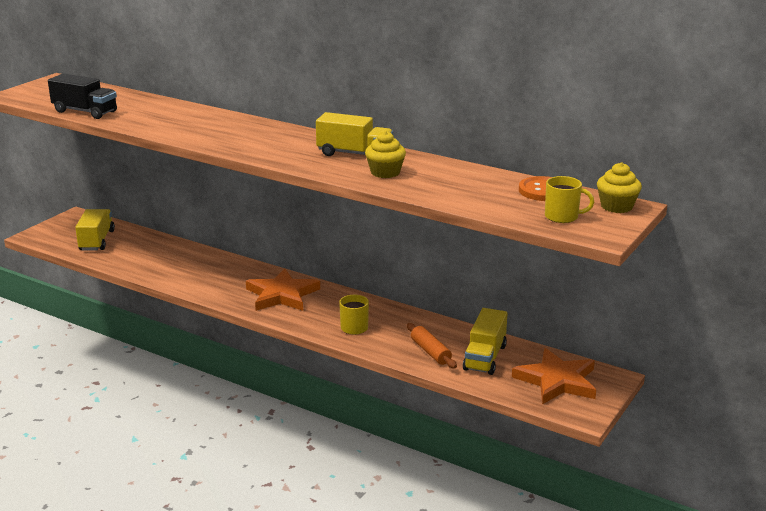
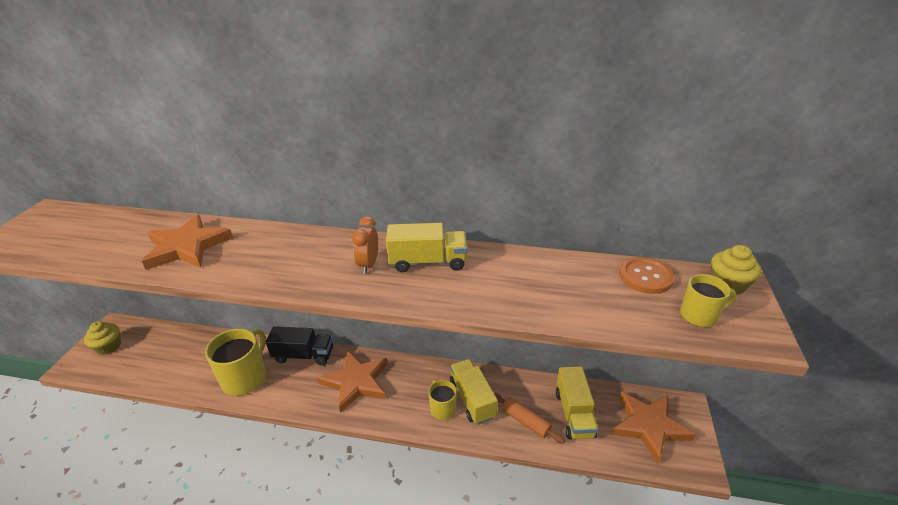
camera: 20 degrees left, 10 degrees up
black truck [48,73,117,119] -> black truck moved to [266,326,333,366]
yellow truck [75,209,115,251] -> yellow truck moved to [450,359,498,425]
yellow cupcake [365,131,406,178] -> yellow cupcake moved to [84,321,121,355]
none -> orange star [142,215,233,270]
none -> yellow mug [205,329,266,396]
none -> orange clock [352,216,378,274]

